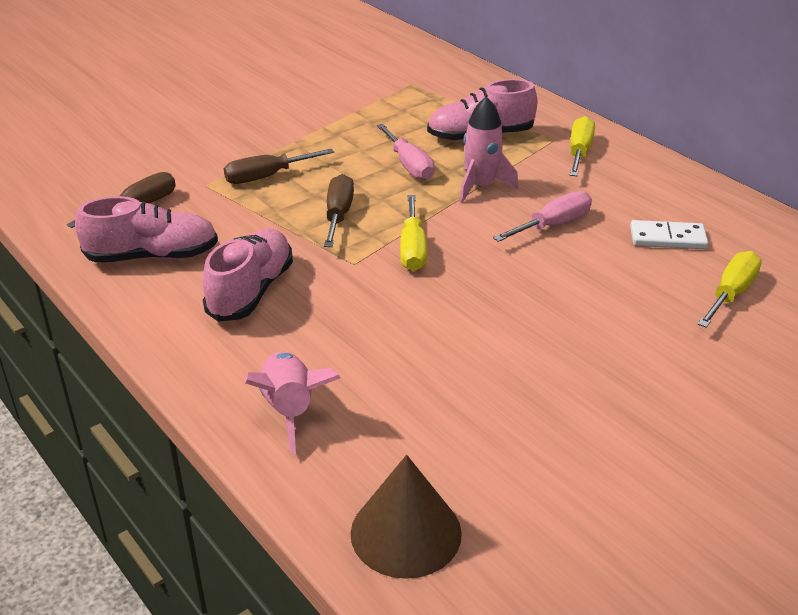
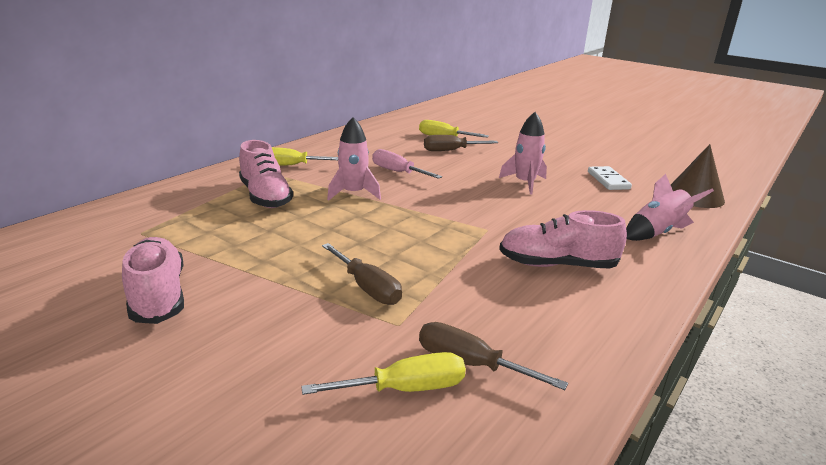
camera: 105 degrees left, 10 degrees down
pink shoe [75,196,218,263] -> pink shoe moved to [122,237,184,324]
brown screwdriver [324,174,354,247] -> brown screwdriver moved to [424,135,498,151]
pink screwdriver [377,124,435,180] -> none
yellow screwdriver [400,195,427,271] -> yellow screwdriver moved to [301,352,466,395]
white domino [630,220,708,249] -> white domino moved to [588,166,632,190]
none -> pink rocket [499,112,547,195]

